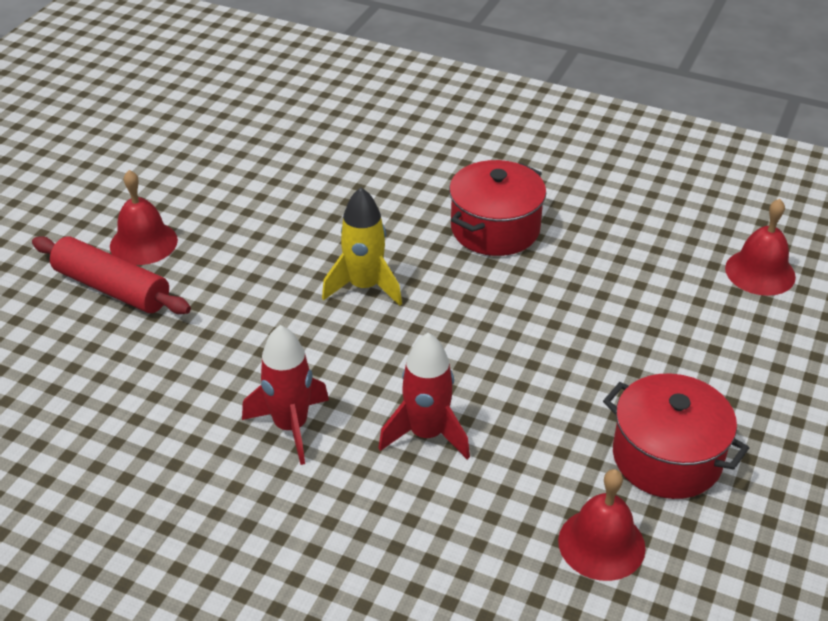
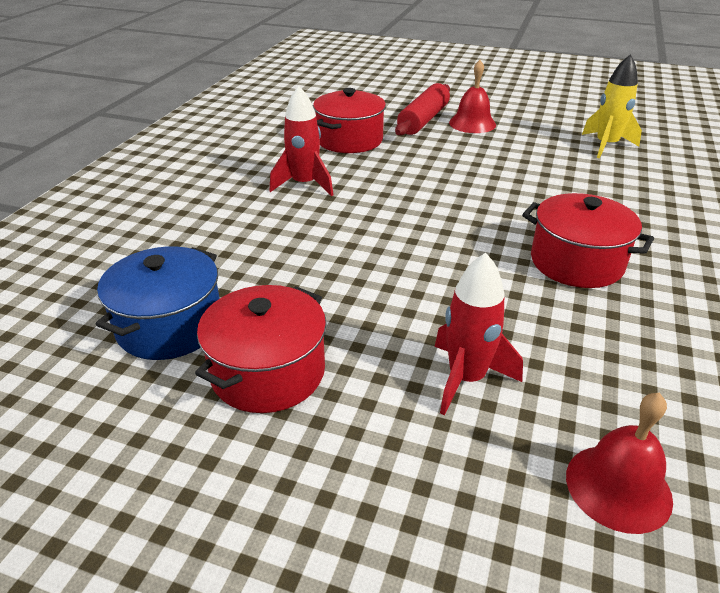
camera: 85 degrees right, 5 degrees down
yellow rocket [322,187,402,306] -> yellow rocket moved to [582,54,642,158]
red rocket [378,333,470,460] -> red rocket moved to [435,253,523,415]
red bell [558,469,646,581] -> blue pot [95,246,220,360]
none -> red pot [313,88,386,153]

